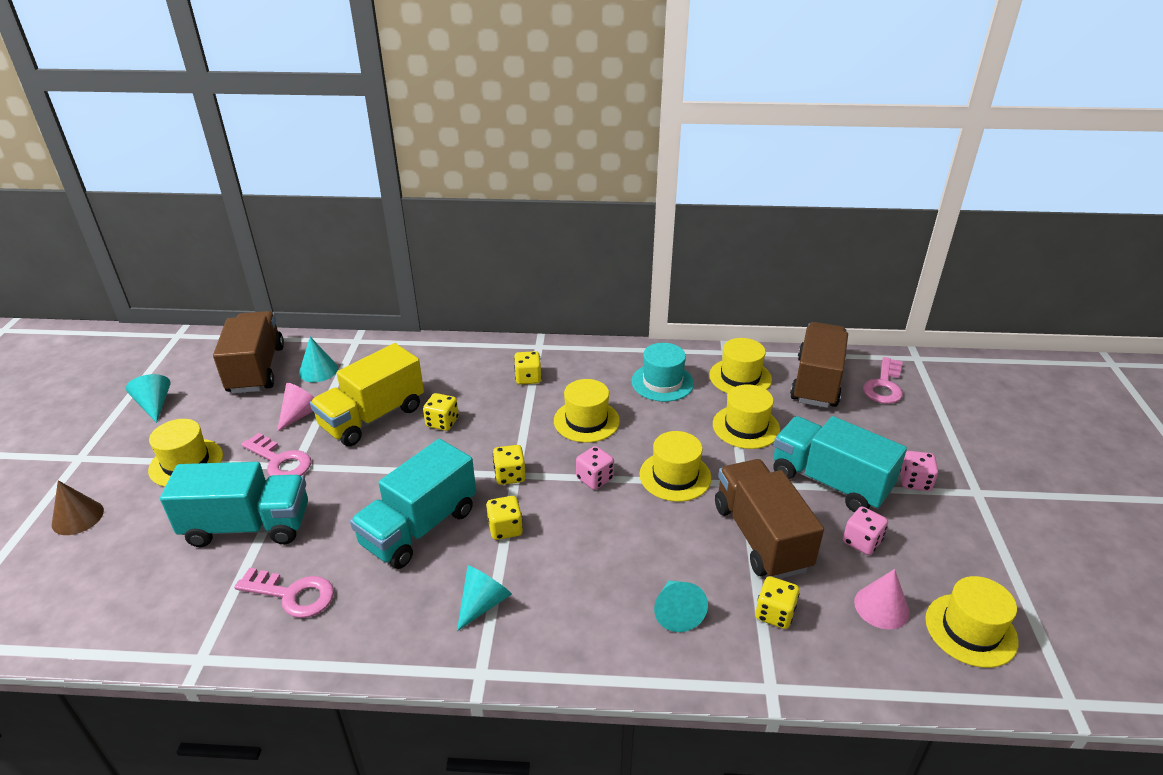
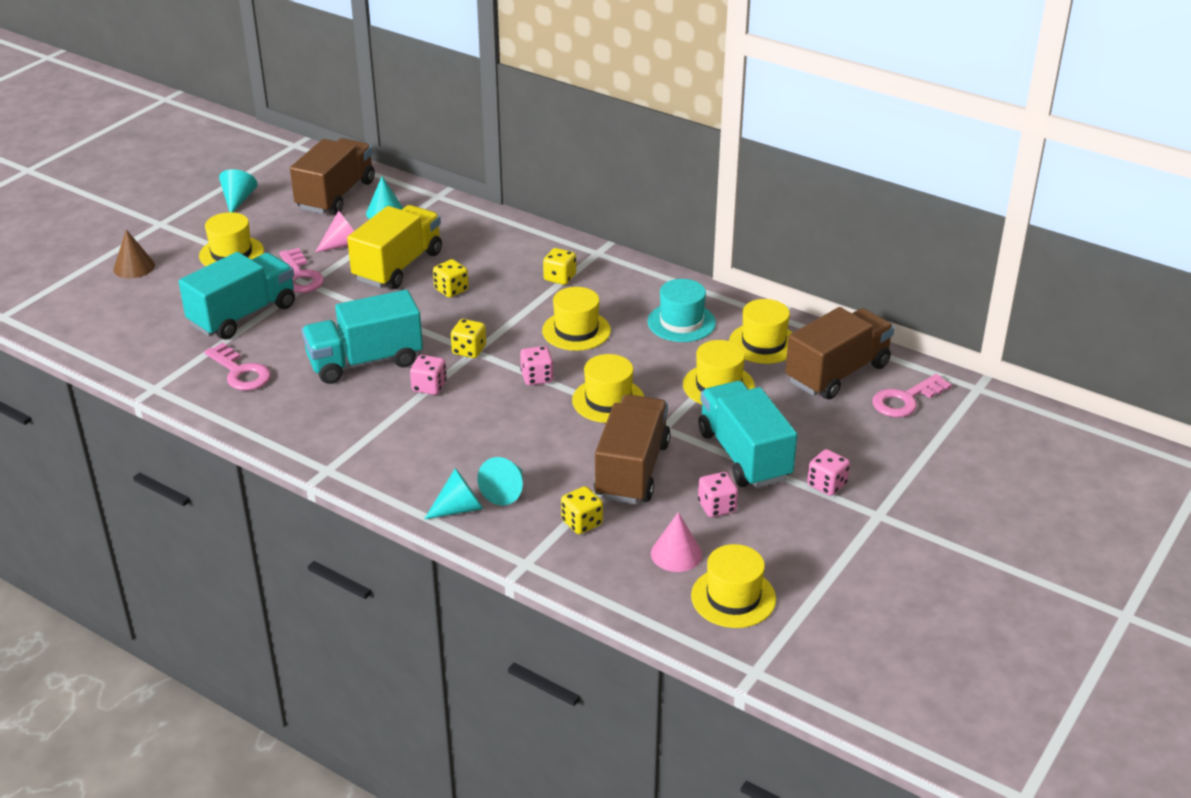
camera: 30 degrees right, 0 degrees up
turquoise truck [160,462,308,547] -> turquoise truck turned 75 degrees counterclockwise [179,252,295,340]
yellow truck [310,343,424,446] -> yellow truck turned 135 degrees clockwise [347,205,442,289]
turquoise cone [457,565,512,631] -> turquoise cone moved to [424,468,483,520]
yellow dice [486,496,523,540] -> pink dice [410,355,447,395]

